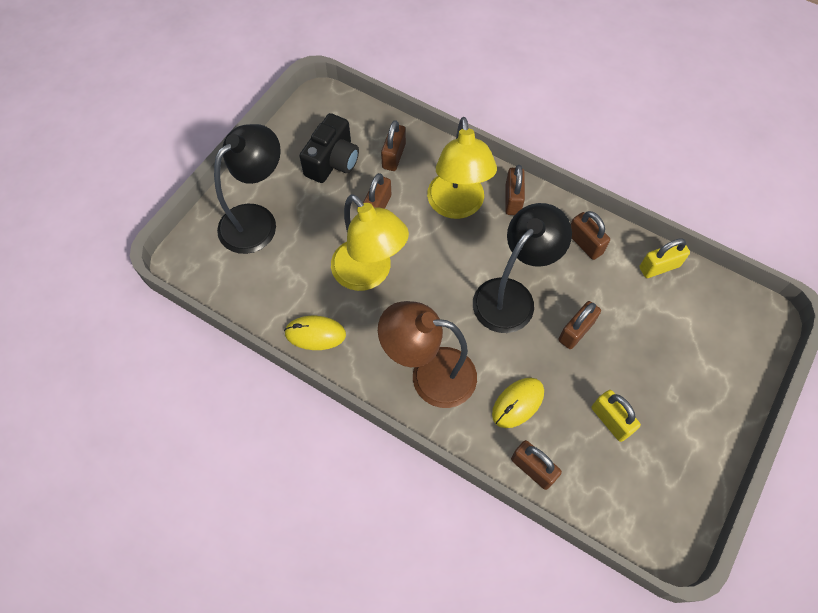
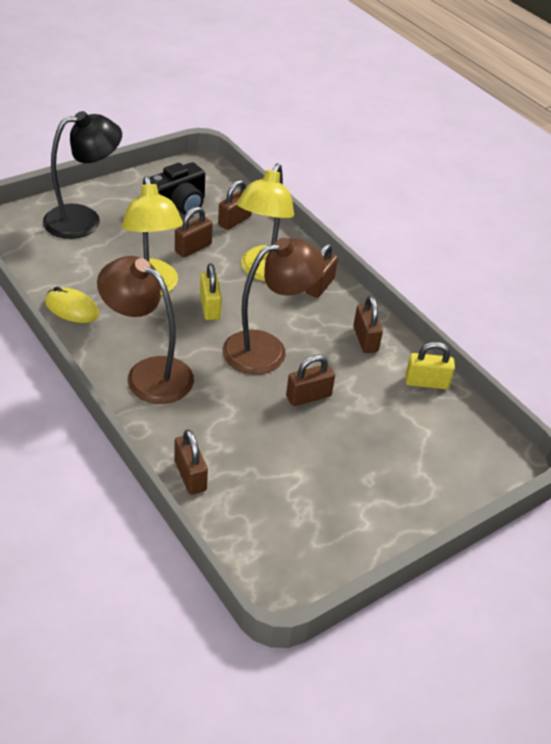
camera: 20 degrees right, 20 degrees down
black lamp [473,203,572,333] -> brown lamp [222,238,325,375]
yellow mouse [492,378,544,428] -> none
yellow padlock [592,390,641,442] -> yellow padlock moved to [200,264,222,320]

